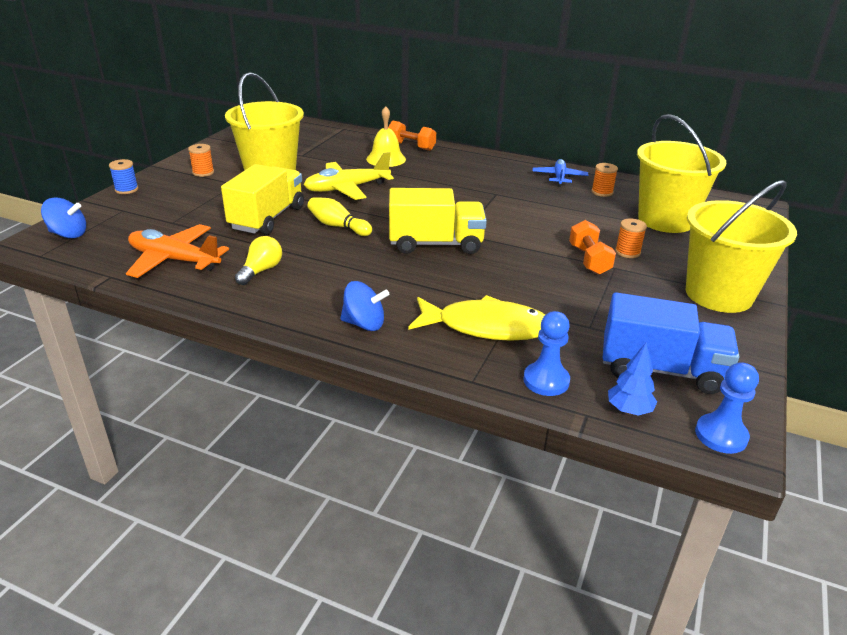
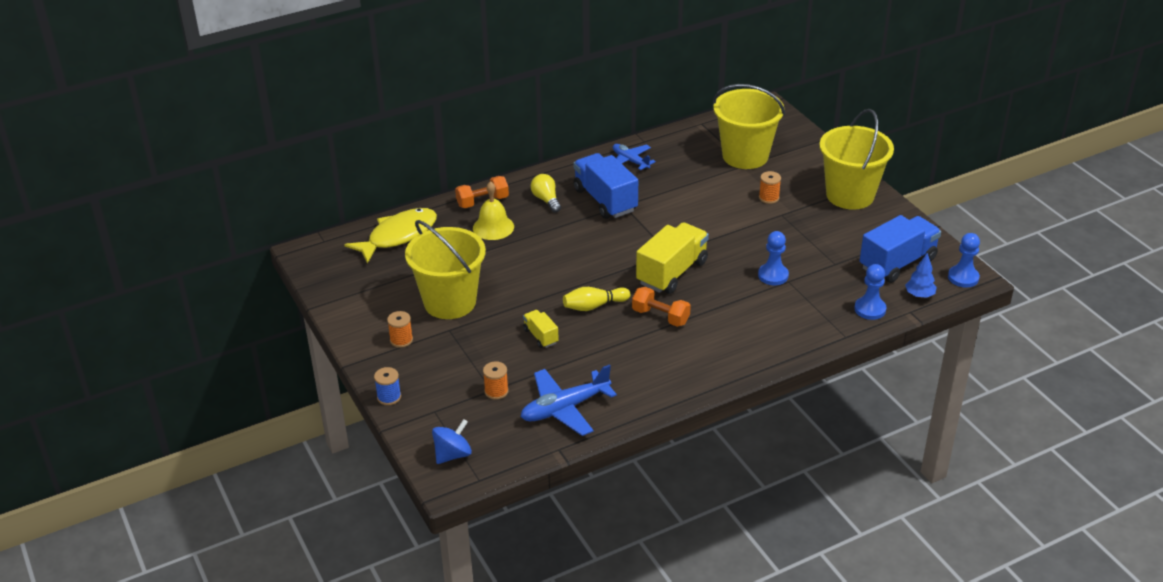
camera: 50 degrees left, 5 degrees up
orange plane [126,224,229,278] -> blue plane [521,364,617,436]
yellow truck [221,164,304,235] -> yellow truck [523,310,559,348], size x0.50
yellow light bulb [235,236,282,285] -> yellow light bulb moved to [531,174,561,213]
yellow plane [304,152,394,200] -> none
blue spinning top [340,281,389,331] -> none
yellow fish [408,295,545,341] -> yellow fish moved to [344,208,437,264]
orange dumbbell [569,220,616,275] -> orange dumbbell moved to [632,287,691,327]
orange spool [592,163,618,197] -> orange spool moved to [483,361,509,400]
none -> blue truck [573,153,638,219]
none -> blue pawn [758,231,789,285]

